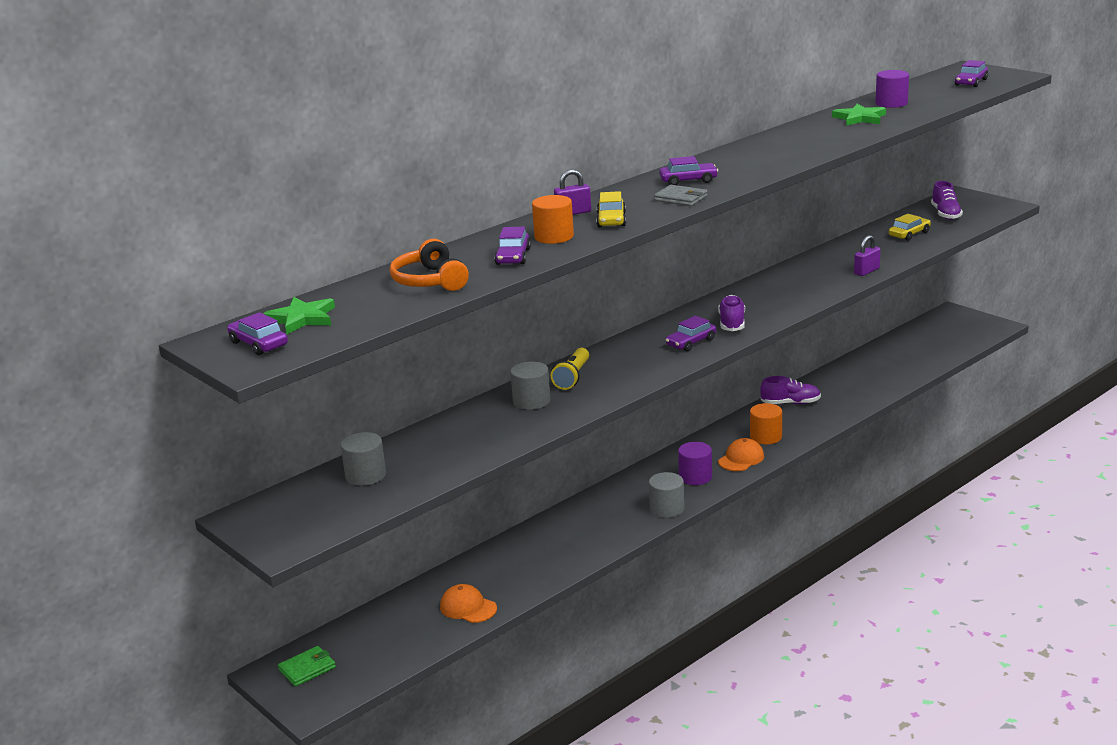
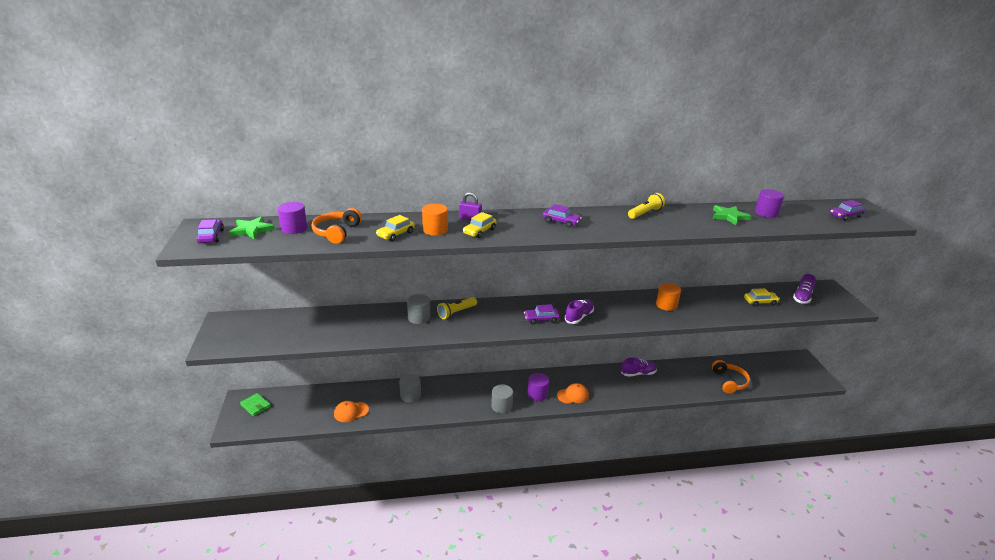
camera: 30 degrees right, 5 degrees up
green wallet [278,646,336,687] -> green wallet turned 45 degrees clockwise [240,393,271,417]
grey cylinder [341,432,386,486] -> grey cylinder moved to [399,374,421,403]
orange cap [440,584,497,623] -> orange cap turned 90 degrees counterclockwise [334,401,369,422]
purple car [494,227,531,265] -> yellow car [376,215,415,241]
grey wallet [654,185,708,206] -> none
orange cylinder [750,403,782,444] -> orange cylinder moved to [656,283,681,311]
purple shoe [760,376,821,404] -> purple shoe turned 45 degrees counterclockwise [621,357,657,377]
purple padlock [854,235,880,276] -> none
none -> purple cylinder [278,202,307,234]
none -> yellow flashlight [628,193,665,219]
none -> orange headphones [712,360,750,394]

